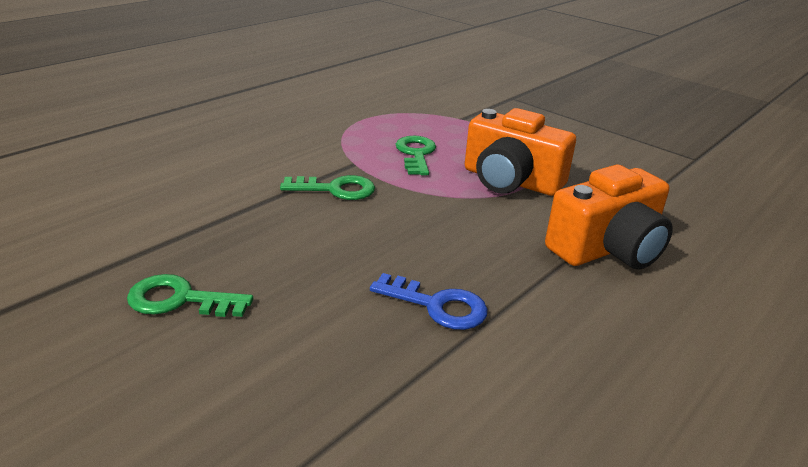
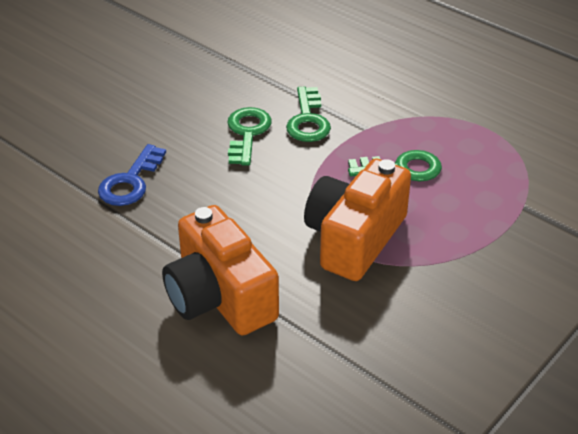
camera: 90 degrees right, 10 degrees up
green key [127,274,253,317] -> green key moved to [227,107,272,166]

